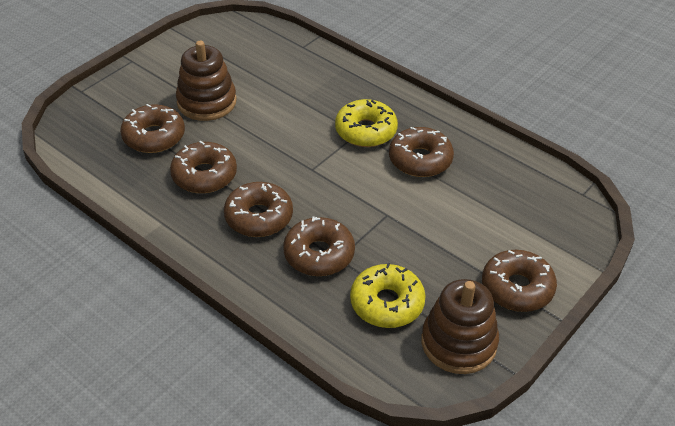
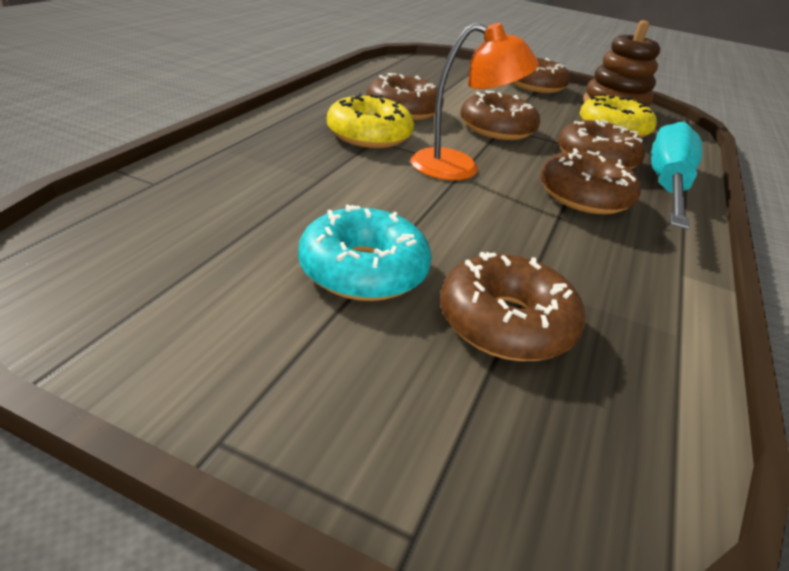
camera: 110 degrees left, 10 degrees down
brown donut [170,141,237,193] -> brown donut moved to [460,90,540,140]
brown stacking toy [176,41,237,121] -> turquoise donut [298,205,432,301]
none -> orange lamp [411,23,539,180]
none -> turquoise screwdriver [651,121,703,229]

